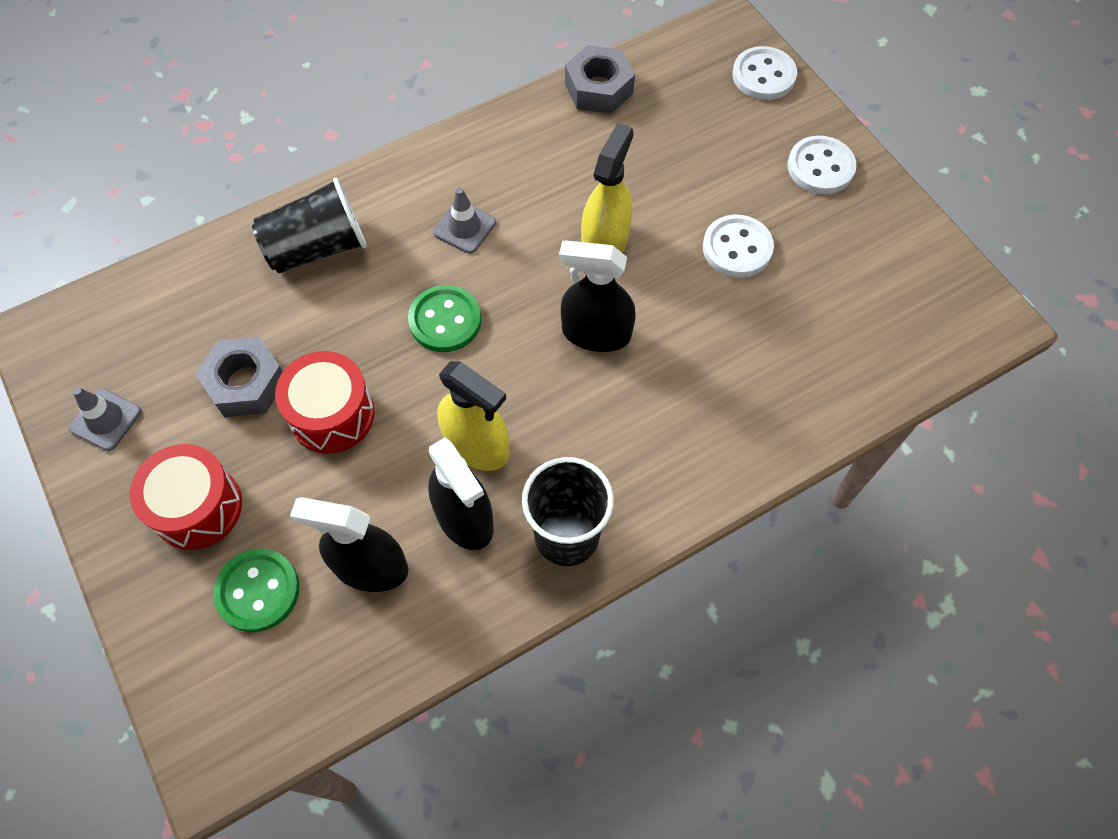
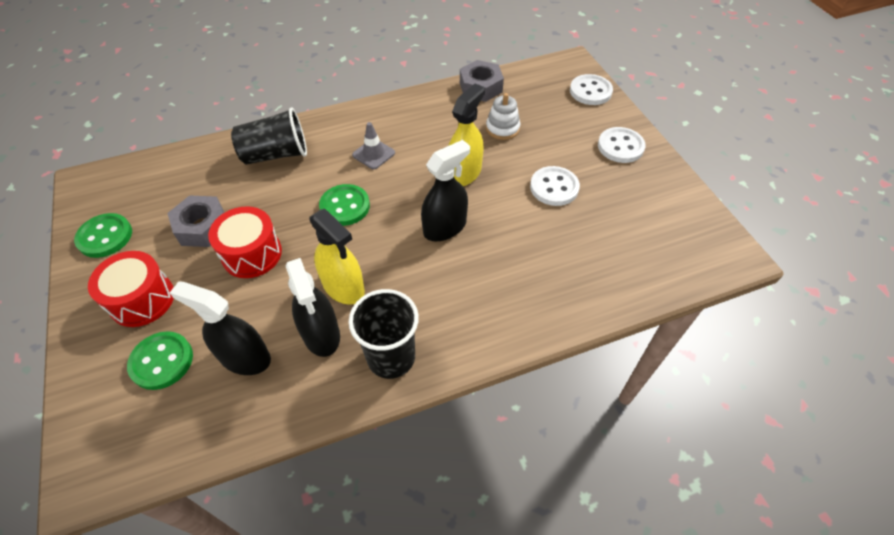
camera: 10 degrees right, 10 degrees down
grey traffic cone [69,387,141,451] -> green button [74,213,132,258]
black spray bottle [559,240,635,352] -> black spray bottle turned 120 degrees clockwise [421,140,470,241]
none -> white stacking toy [486,93,520,140]

